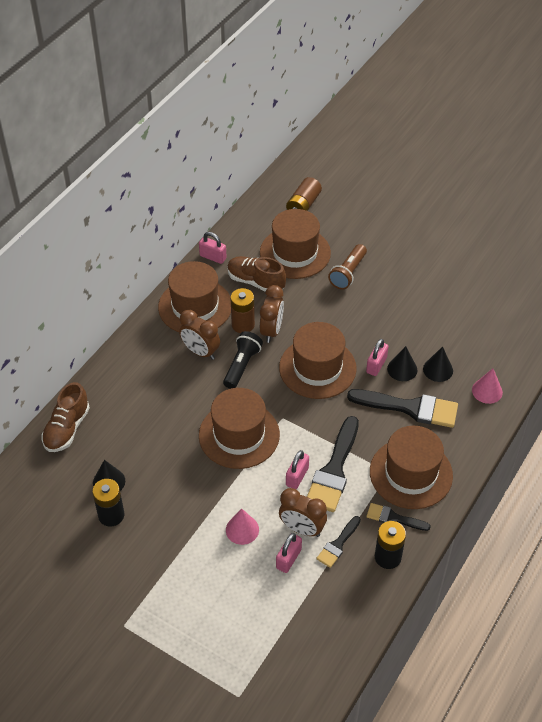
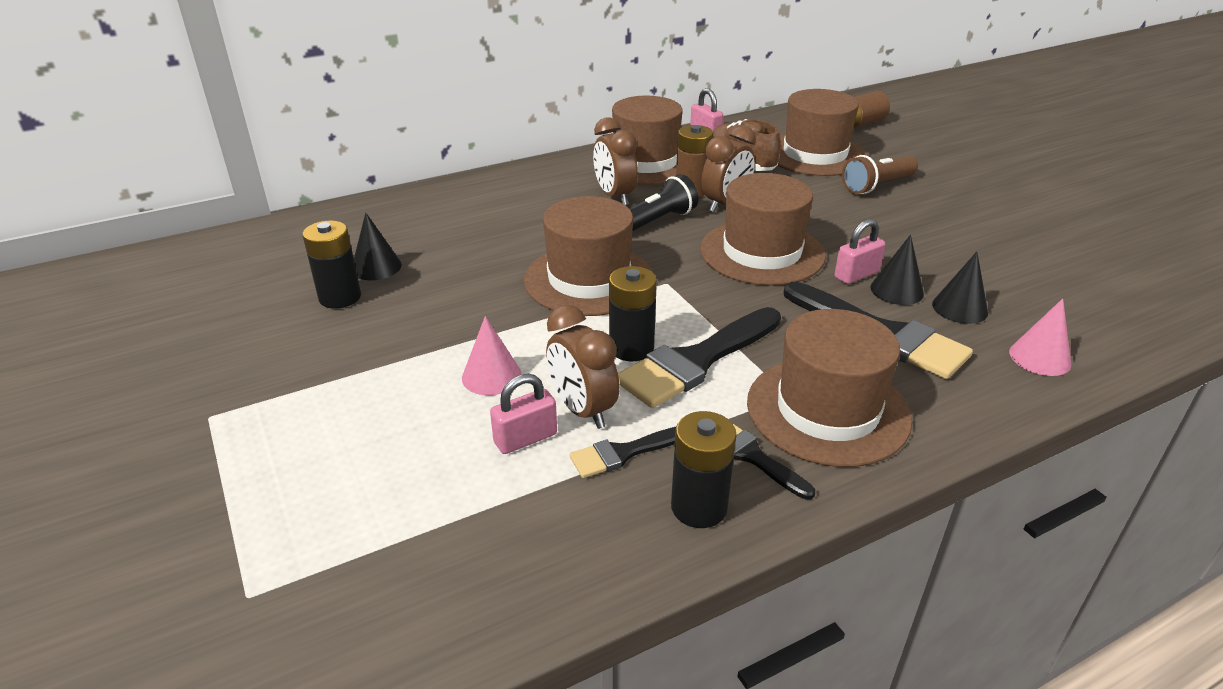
camera: 30 degrees right, 15 degrees down
brown shoe [41,382,90,452] -> none
pink padlock [286,450,309,489] -> black battery [609,266,657,361]

